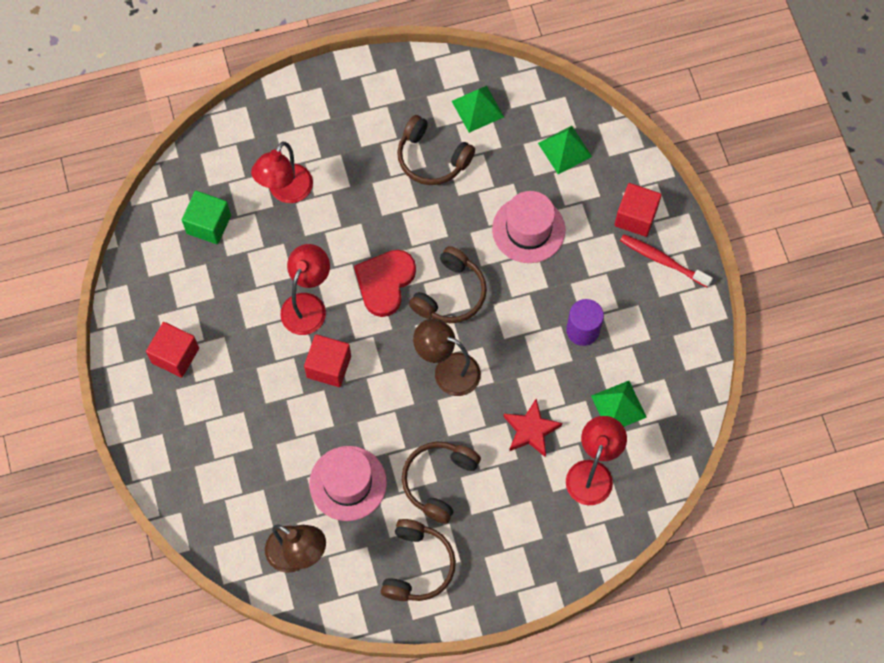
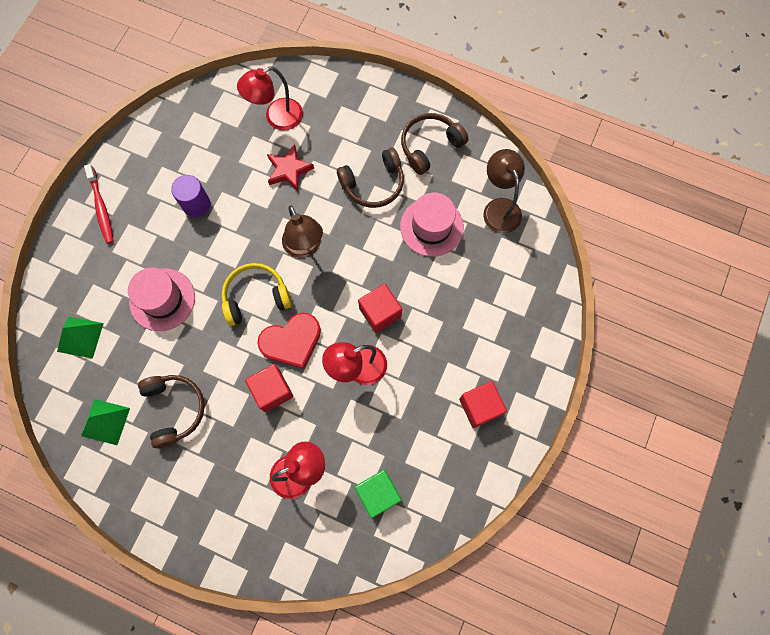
camera: 140 degrees left, 5 degrees up
brown headphones [409,246,487,323] -> yellow headphones [222,263,292,326]
green pyramid [591,381,647,427] -> none
red cube [614,183,662,237] -> red cube moved to [245,364,293,412]

